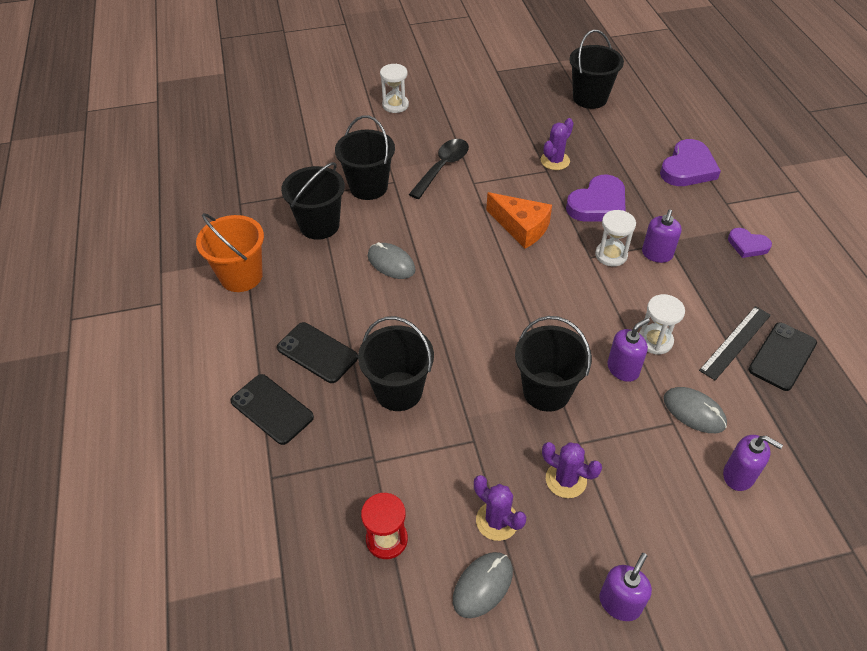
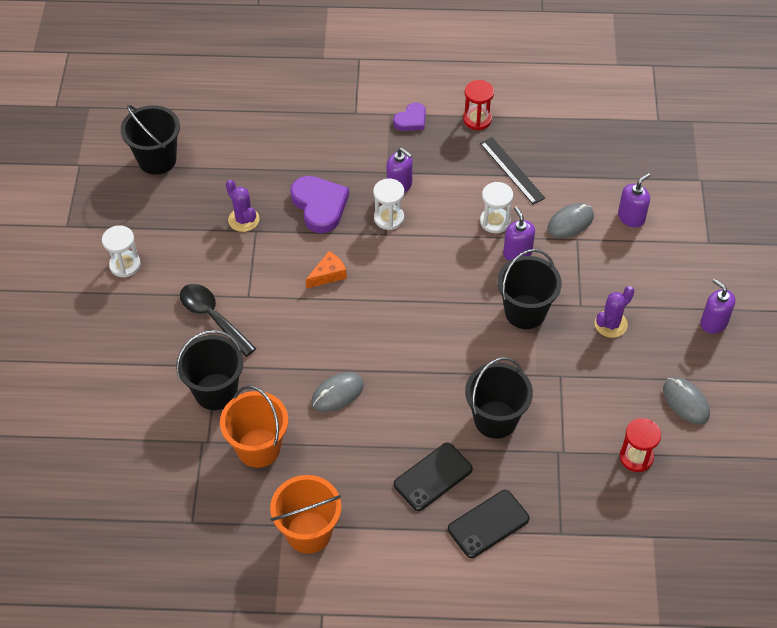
camera: 75 degrees left, 5 degrees up
black bucket [281,162,345,240] -> orange bucket [220,386,288,468]
white hourglass [380,64,409,113] -> white hourglass moved to [102,225,141,278]
purple cactus [474,475,526,541] -> none
orange cheese [486,192,552,249] -> orange cheese [306,251,347,289], size x0.63
purple heart [660,139,721,186] -> none
black phone [748,322,817,391] -> none
none -> red hourglass [463,80,494,130]

